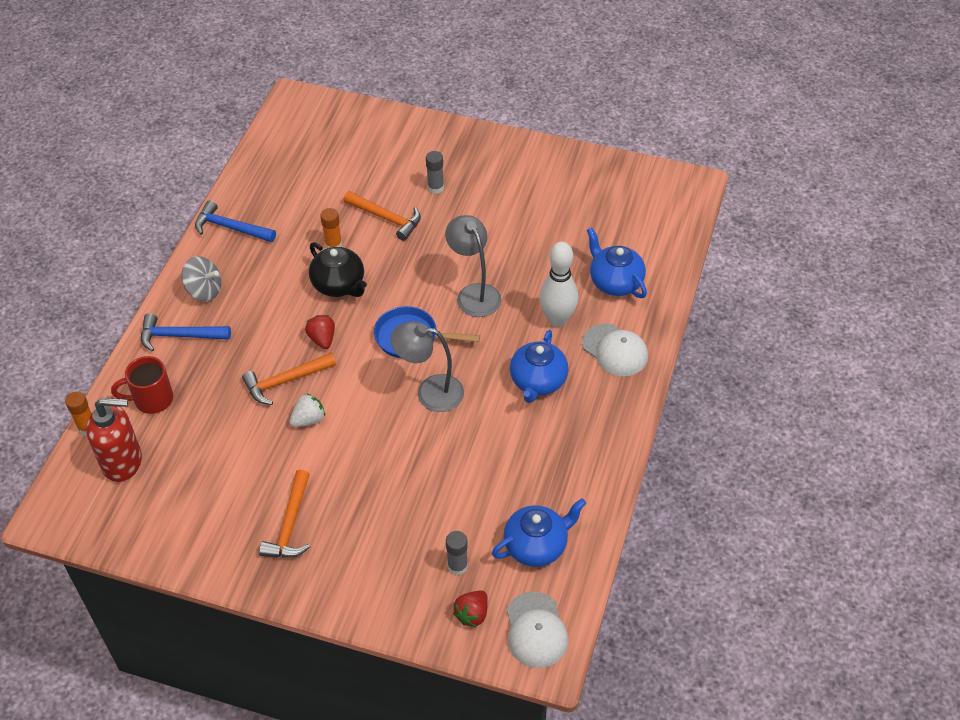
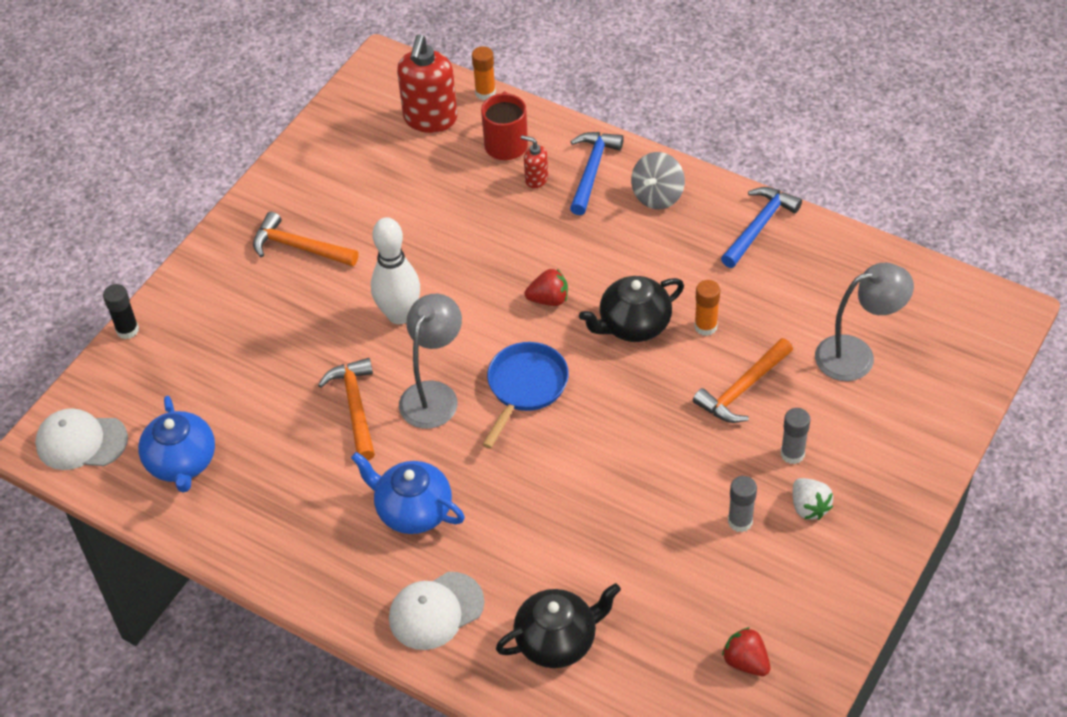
camera: 105 degrees right, 0 degrees up
orange hammer [242,353,336,405] -> orange hammer moved to [318,358,375,460]
white strawberry [289,394,325,427] -> white strawberry moved to [793,478,833,520]
grey lamp [445,215,501,317] -> grey lamp moved to [815,263,914,381]
grey glue stick [446,531,468,575] -> grey glue stick moved to [728,476,757,532]
red strawberry [453,591,488,627] -> red strawberry moved to [722,627,770,676]
white bowling pin [539,242,578,327] -> white bowling pin moved to [371,217,420,325]
blue teapot [587,227,647,298] -> black teapot [496,583,621,668]
none -> black glue stick [103,284,139,339]
none -> red soap dispenser [521,135,548,188]

